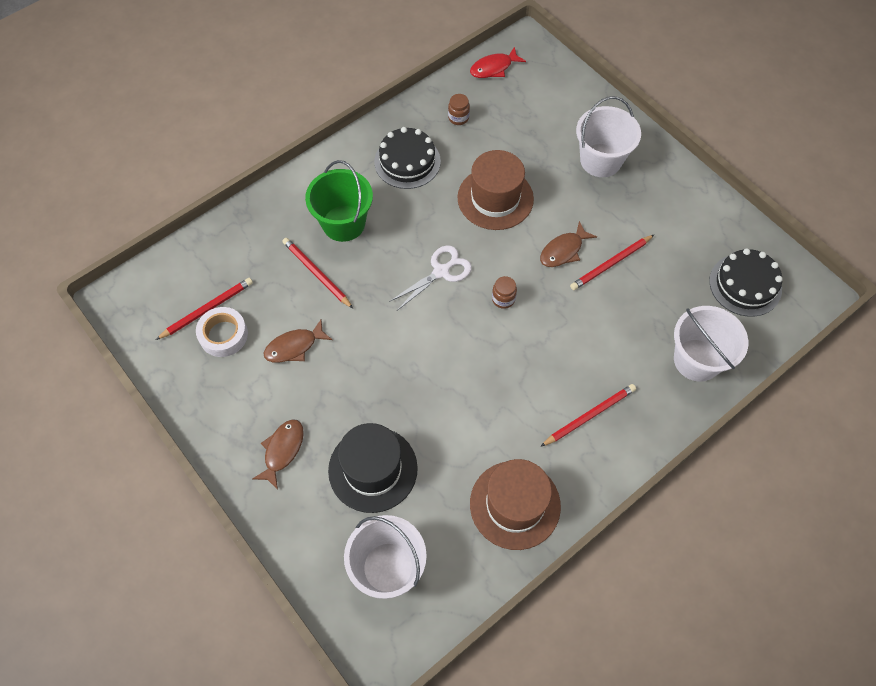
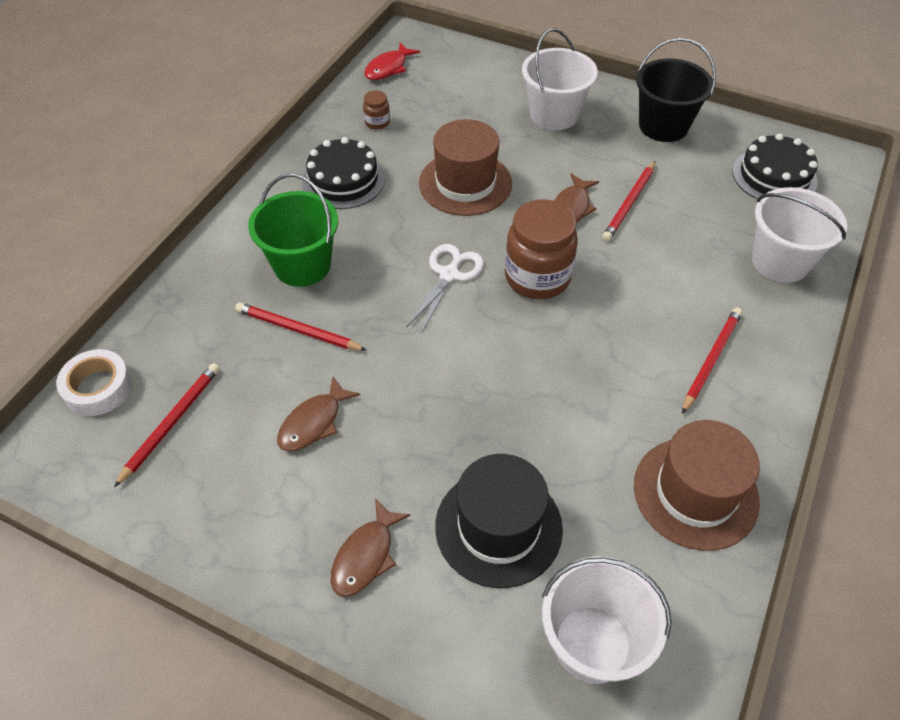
camera: 25 degrees left, 10 degrees down
white tape [196,307,248,357] -> white tape moved to [56,349,132,416]
brown fish [252,419,304,489] -> brown fish turned 150 degrees counterclockwise [331,498,410,597]
brown jar [492,276,517,309] -> brown jar [505,199,578,299], size x2.22
none -> black bucket [636,38,716,142]

